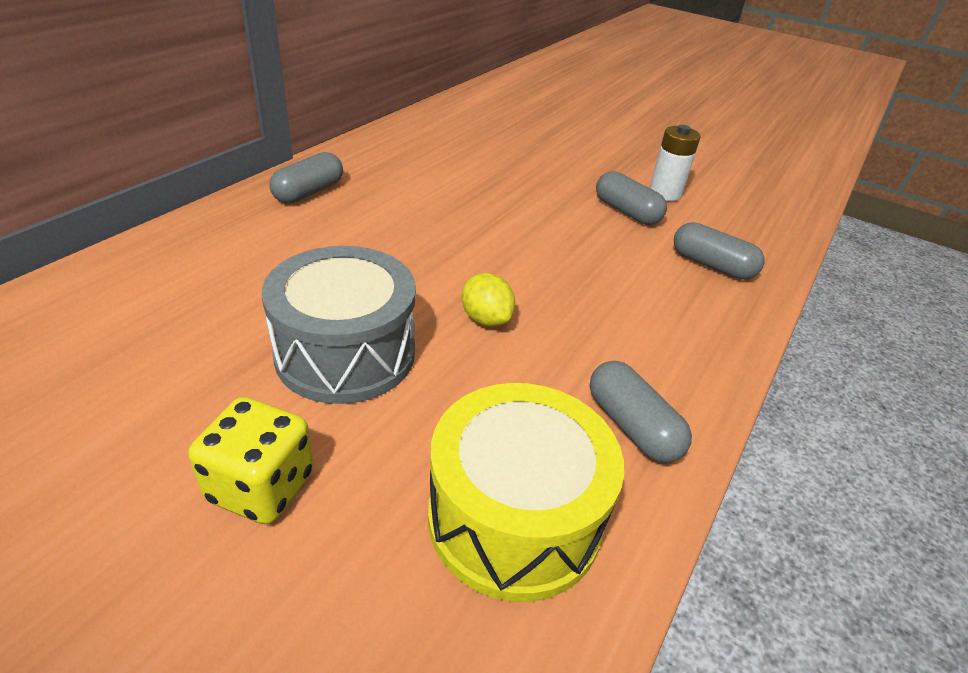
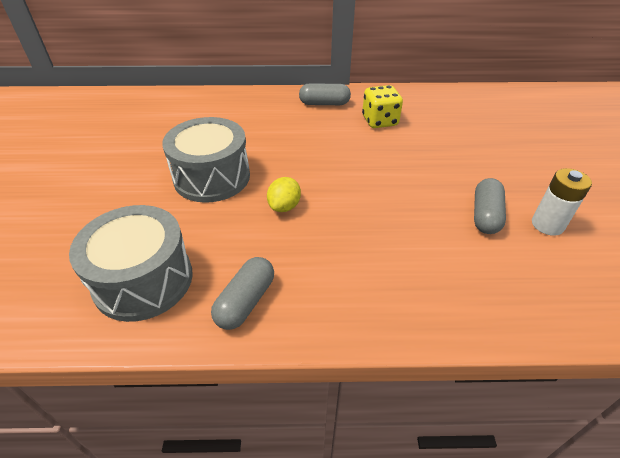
camera: 60 degrees right, 5 degrees up
yellow dice [188,397,314,524] -> yellow dice moved to [362,85,403,128]
yellow drum [428,383,624,602] -> grey drum [69,205,193,322]
grey capsule [674,222,764,280] -> none

